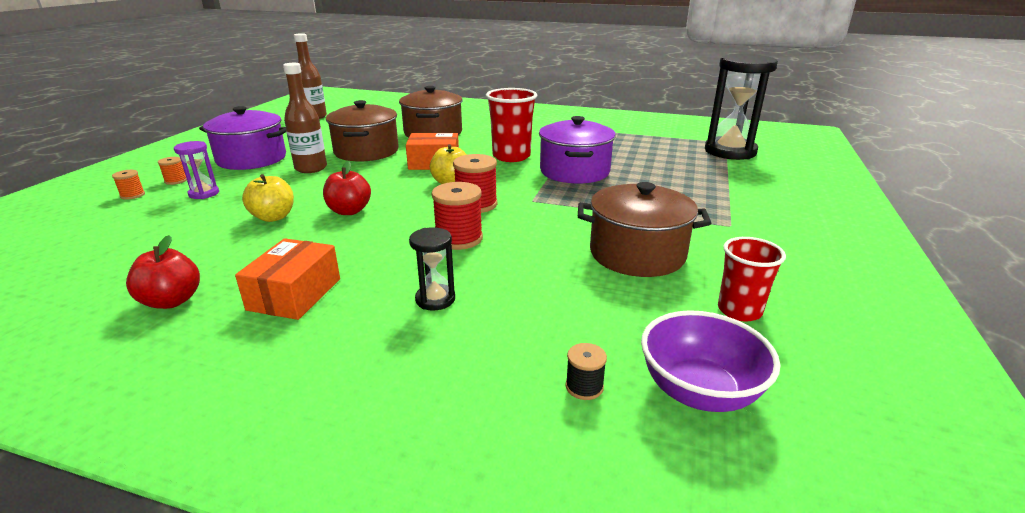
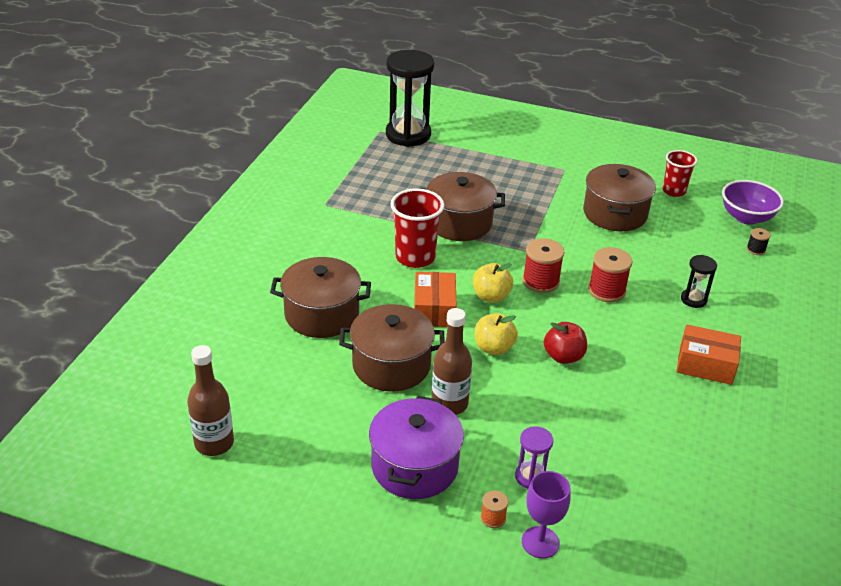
camera: 90 degrees left, 10 degrees up
orange spool [112,170,145,200] -> purple goblet [522,471,571,559]
red apple [126,235,200,309] -> none
yellow apple [242,174,294,222] -> yellow apple moved to [475,313,518,355]
purple pot [539,116,616,184] -> brown pot [419,172,505,241]

